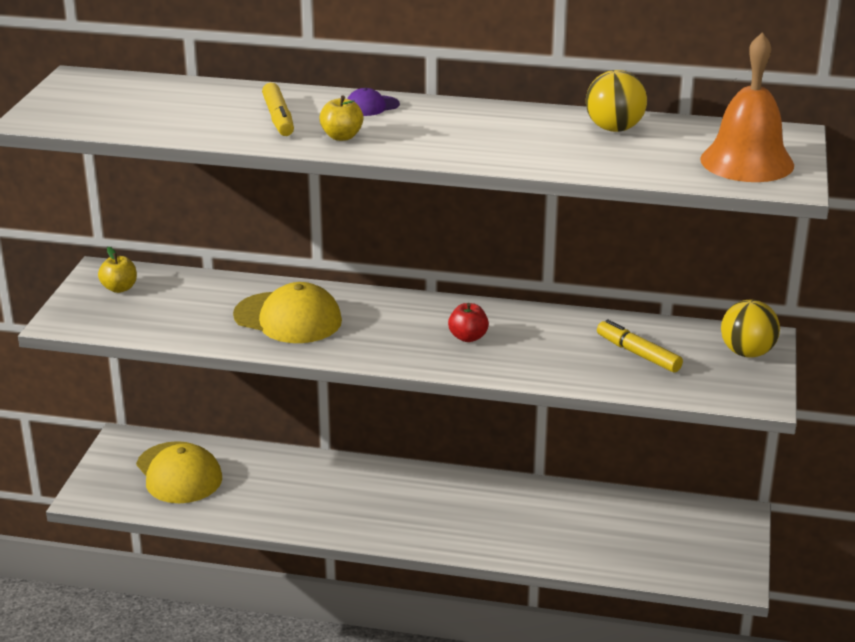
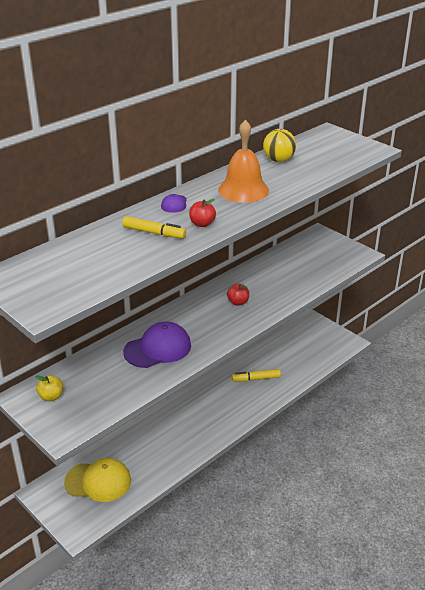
camera: 55 degrees left, 5 degrees up
yellow cap [233,282,342,343] -> purple cap [123,322,191,368]
yellow apple [319,96,364,141] -> red apple [189,199,216,227]
yellow marker [597,320,683,373] -> yellow marker moved to [232,369,281,382]
orange bell [700,32,794,182] -> orange bell moved to [218,119,269,203]
yellow ball [721,300,780,358] -> none

